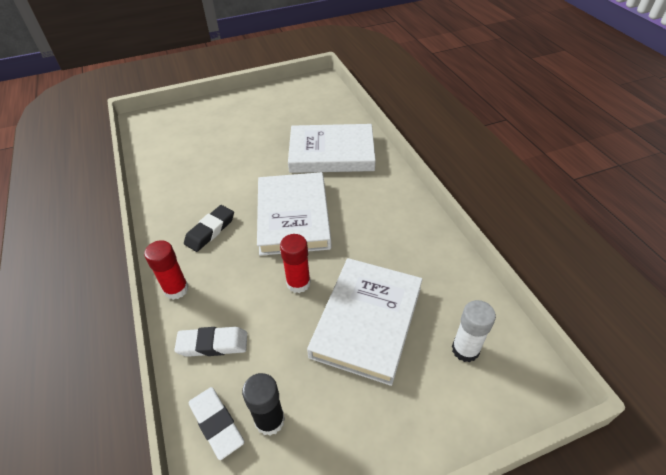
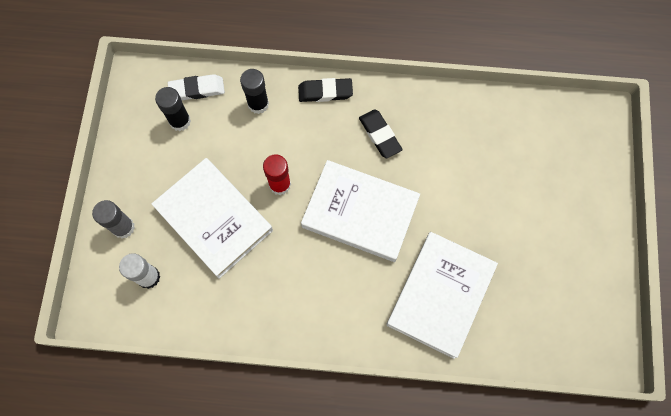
camera: 115 degrees right, 25 degrees up
red glue stick [144,240,188,300] -> black eraser [298,78,353,102]
white eraser [174,327,247,357] -> black glue stick [240,69,269,114]
none -> grey glue stick [92,200,135,239]

